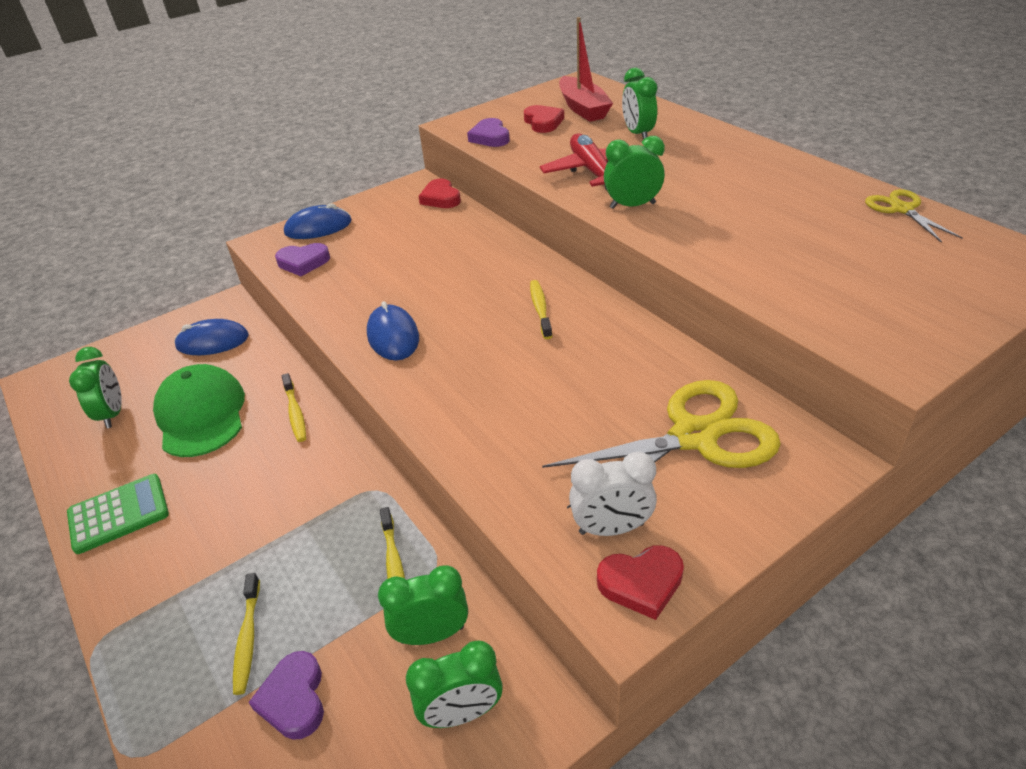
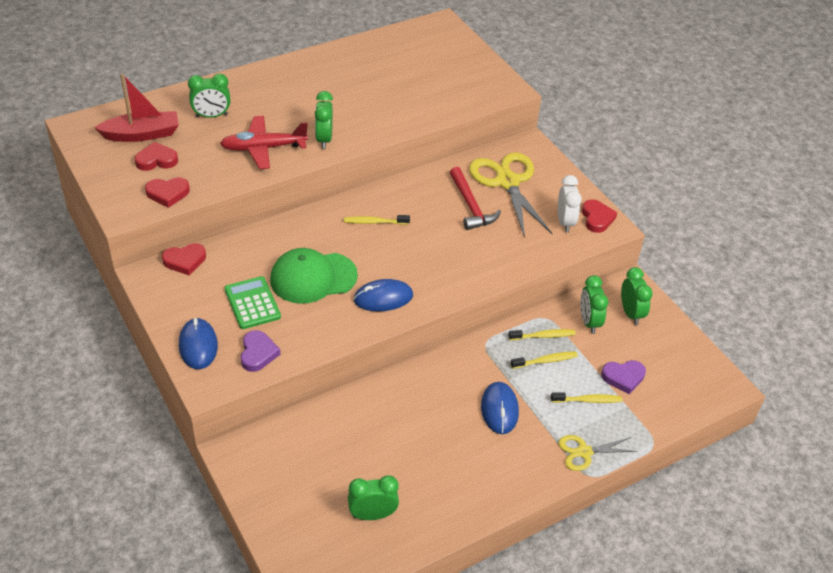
camera: 90 degrees left, 5 degrees up
green calculator [67,474,169,554] -> green calculator moved to [225,276,281,329]
green cap [153,364,245,457] -> green cap moved to [270,248,358,304]
blue mouse [174,319,249,355] -> blue mouse moved to [481,382,519,434]
yellow toothbrush [282,373,306,442] -> yellow toothbrush moved to [511,351,578,369]
purple heart [467,118,510,147] -> red heart [145,177,190,208]
yellow scissors [865,189,963,243] -> yellow scissors moved to [559,435,638,471]
none -> red hammer [450,167,501,230]

